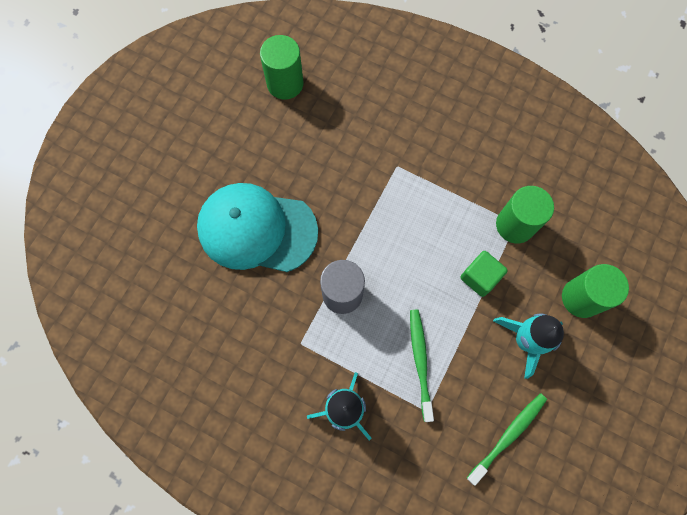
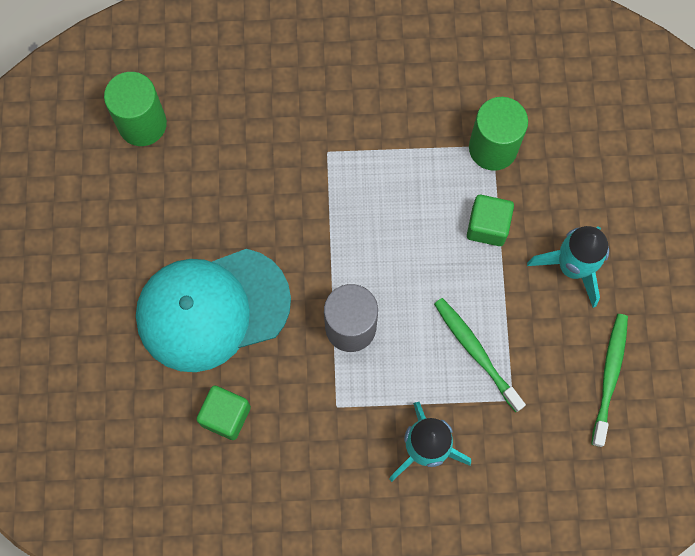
camera: 30 degrees left, 0 degrees up
green cylinder [562,264,629,318] -> none
none -> green cube [196,385,251,440]

